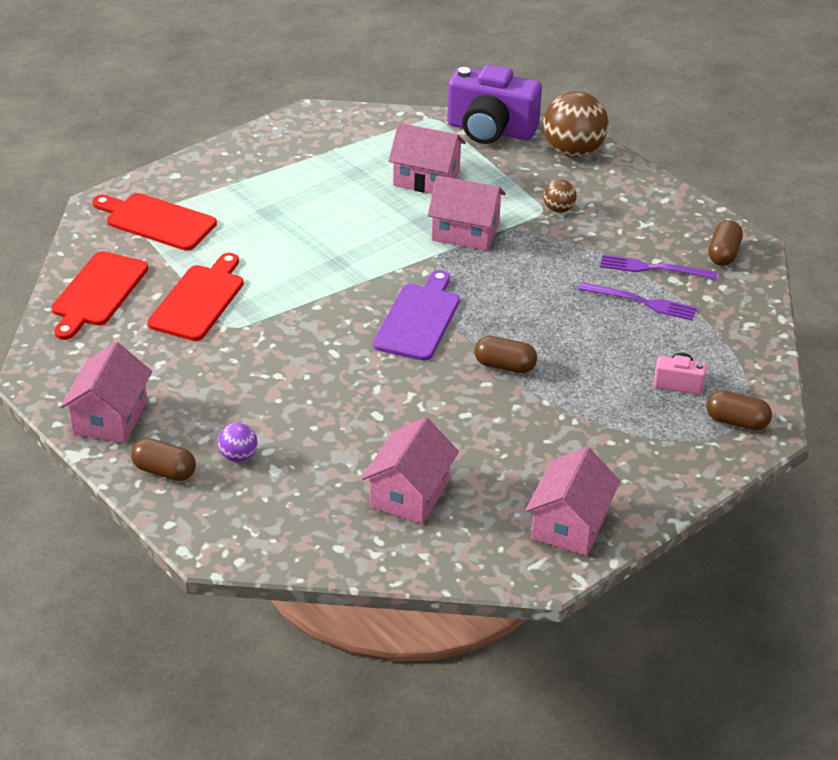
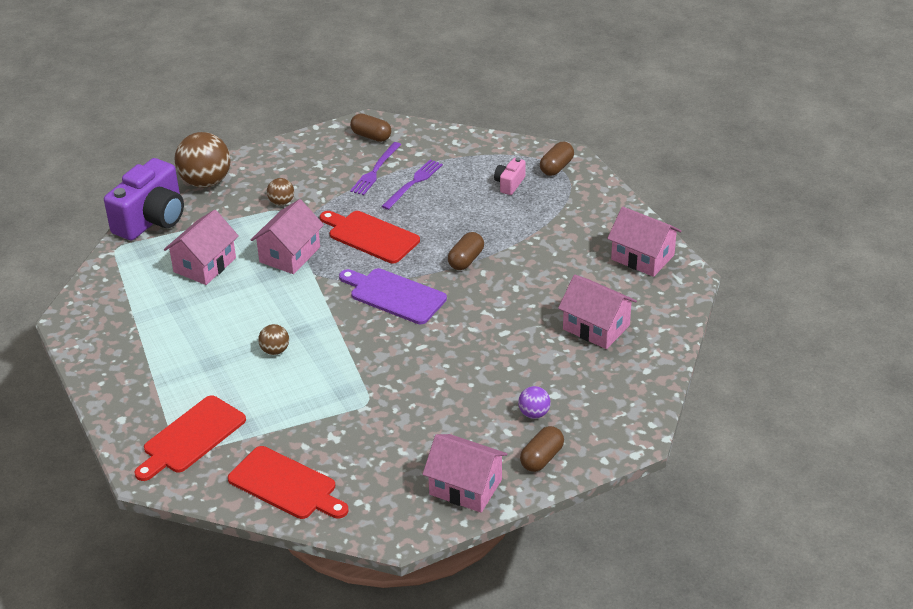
camera: 75 degrees left, 0 degrees up
red cutting board [148,253,244,341] -> red cutting board moved to [320,211,420,263]
none -> brown ball [258,324,289,355]

